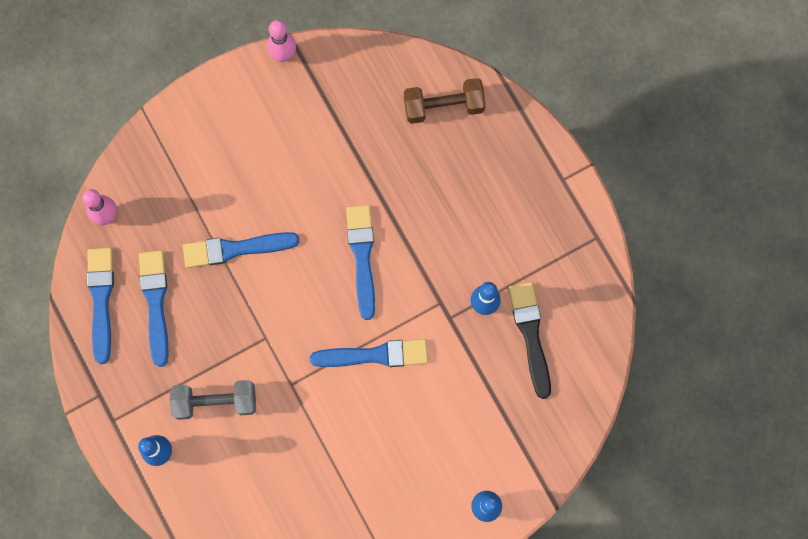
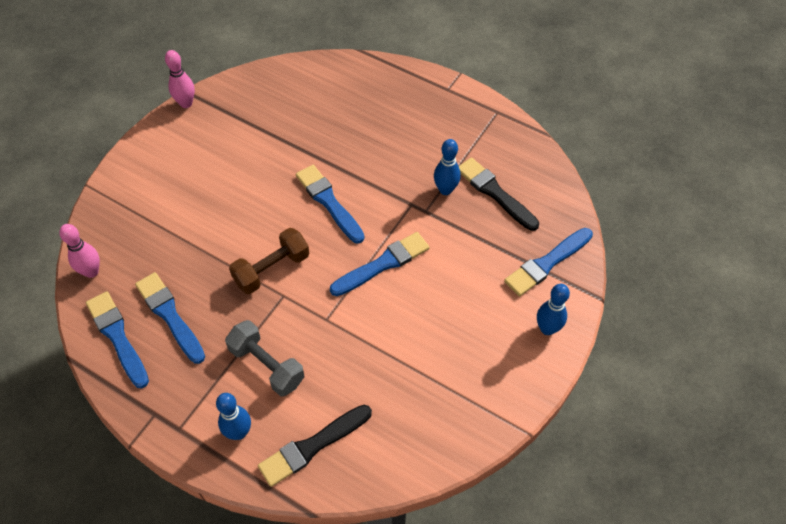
camera: 30 degrees left, 20 degrees down
grey dumbbell [170,380,256,420] -> grey dumbbell turned 75 degrees clockwise [225,320,305,396]
blue brush [183,232,300,268] -> blue brush moved to [504,228,593,296]
brown dumbbell [404,78,486,124] -> brown dumbbell moved to [229,228,309,294]
none -> black brush [258,405,372,487]

